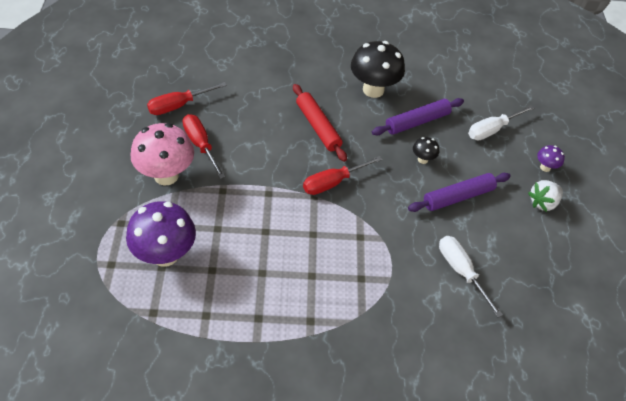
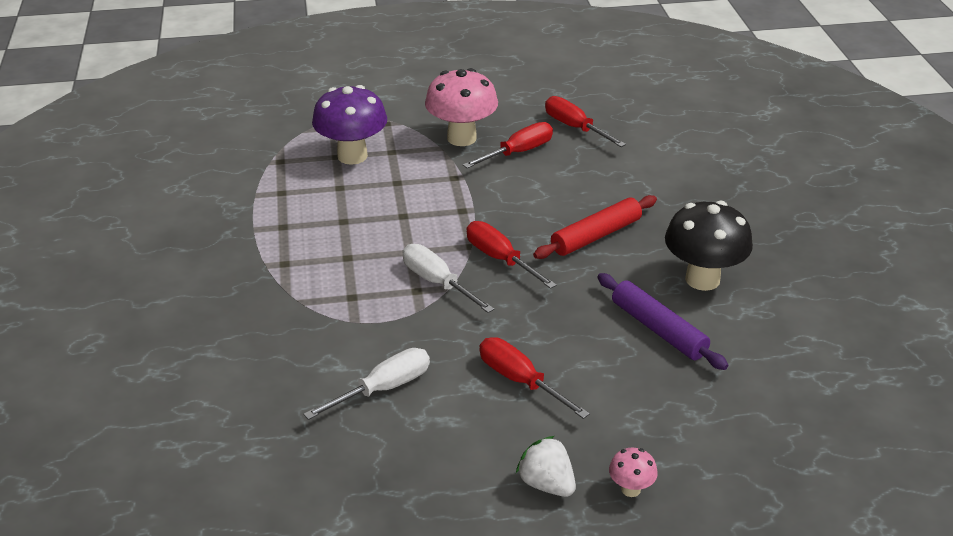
camera: 85 degrees right, 15 degrees down
purple rolling pin [408,173,511,212] -> red screwdriver [480,337,590,419]
black mushroom [413,137,439,164] -> none
white screwdriver [468,105,534,140] -> white screwdriver moved to [403,244,494,313]
purple mushroom [537,145,565,172] -> pink mushroom [609,448,658,497]

